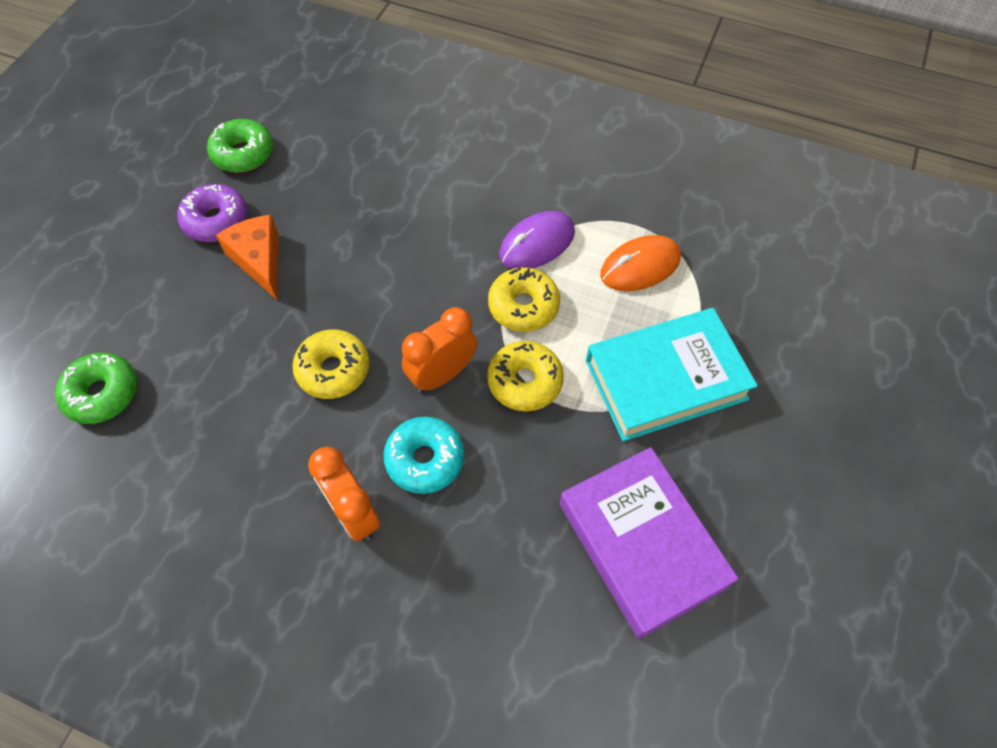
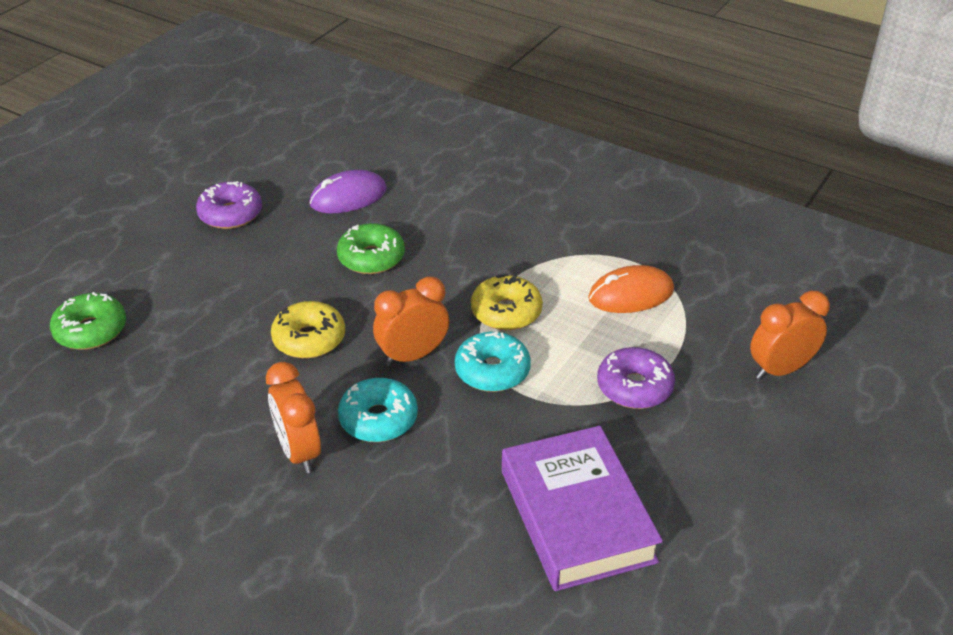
camera: 10 degrees right, 20 degrees down
green donut [207,119,273,173] -> green donut moved to [337,223,405,274]
orange cheese [216,215,279,300] -> none
yellow donut [487,341,564,412] -> turquoise donut [455,331,531,392]
purple mouse [499,211,575,269] -> purple mouse moved to [309,170,387,213]
turquoise book [586,308,758,441] -> purple donut [597,347,675,409]
none -> orange clock [750,291,830,380]

